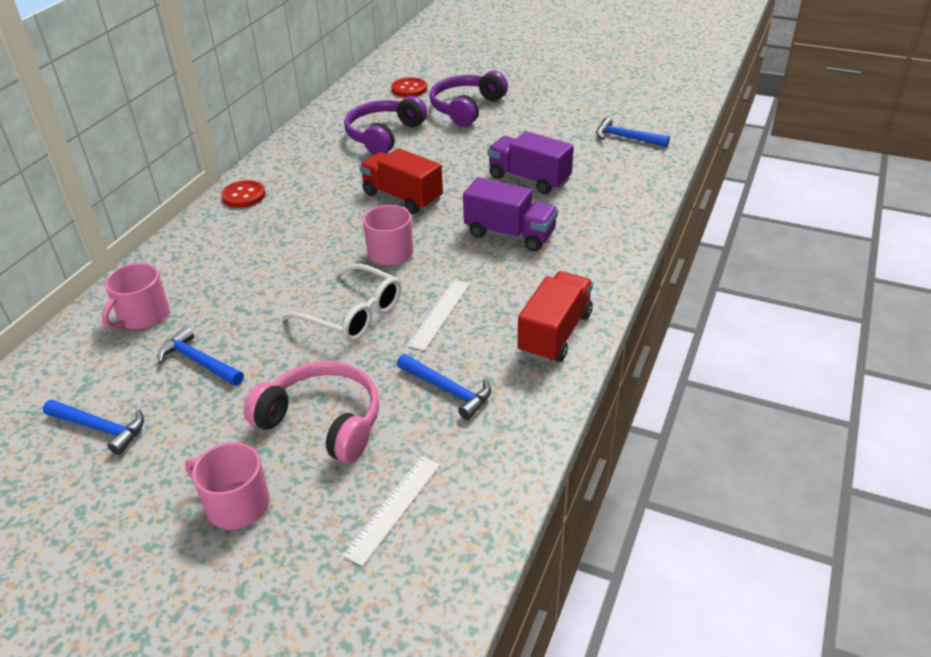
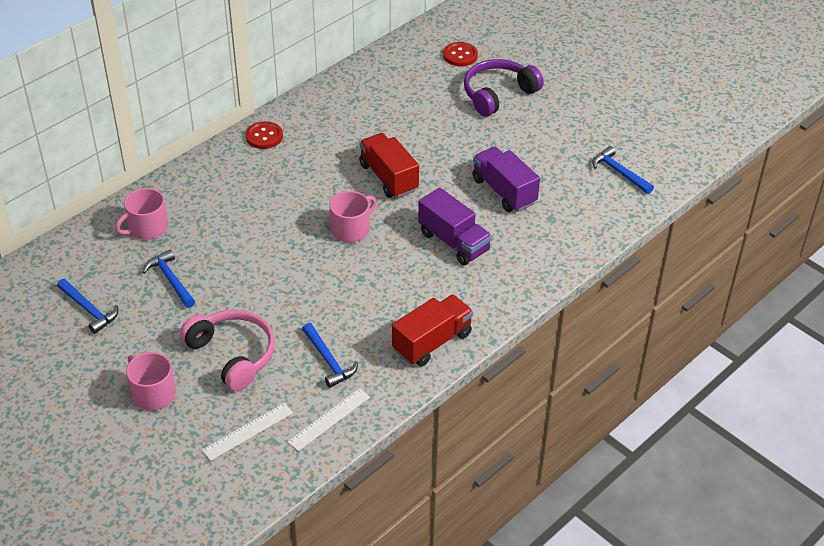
camera: 20 degrees right, 5 degrees up
white glasses [282,264,401,342] -> none
purple headphones [344,96,427,155] -> none
white ruler [407,280,470,351] -> white ruler moved to [287,388,370,451]

